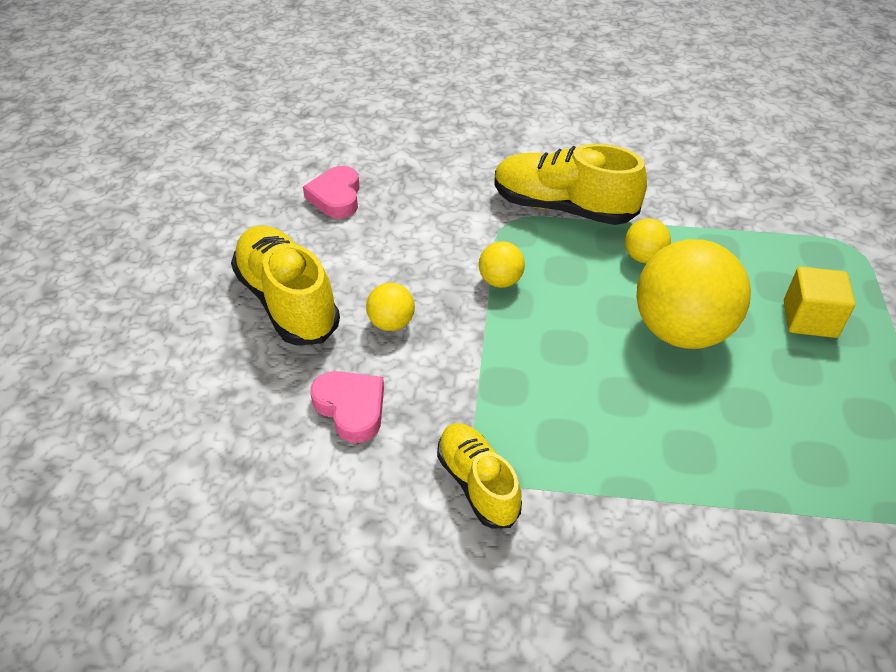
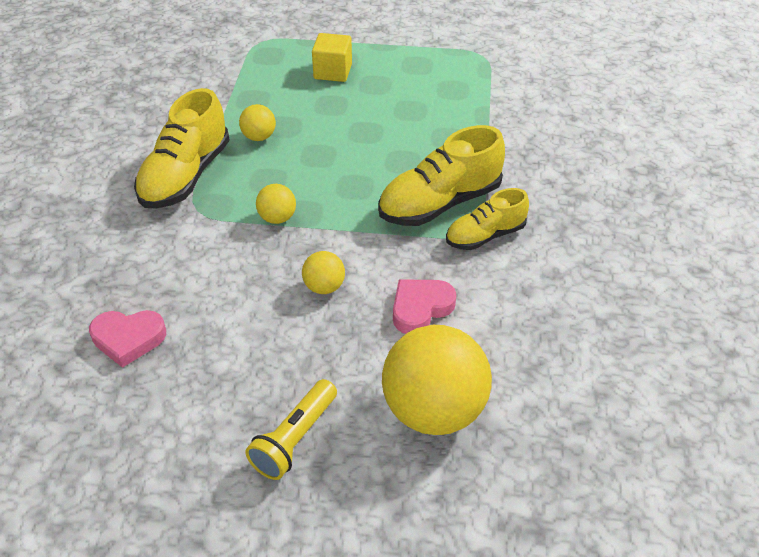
camera: 90 degrees left, 0 degrees up
yellow shoe [231,226,340,345] -> yellow shoe moved to [378,125,505,226]
yellow ball [637,239,751,349] -> yellow ball moved to [382,325,492,435]
none -> yellow flashlight [245,379,337,480]

